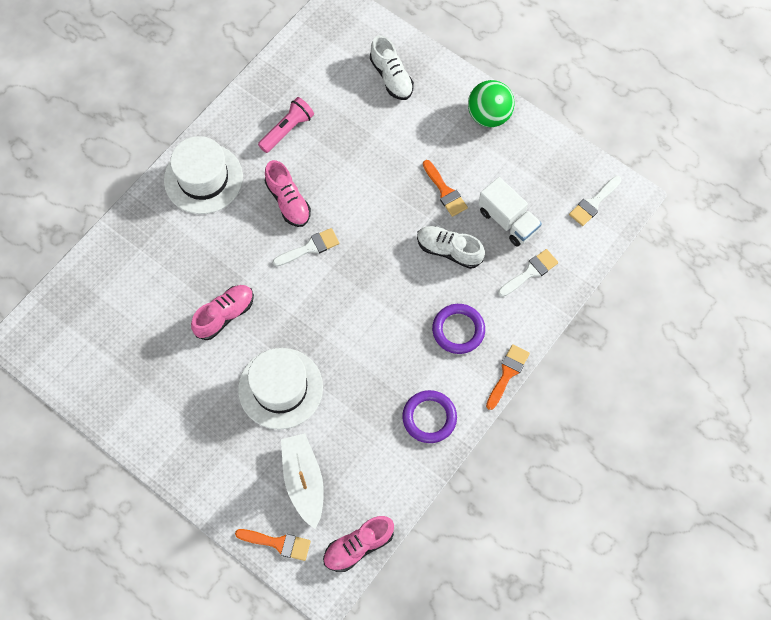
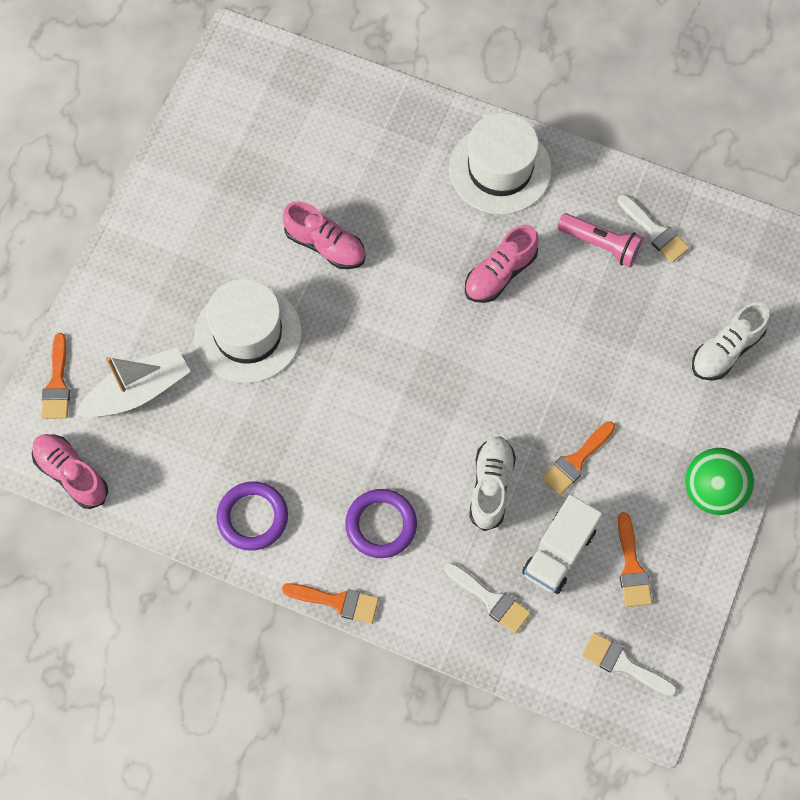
camera: 75 degrees right, 0 degrees up
white brush [273,228,339,266] -> white brush moved to [618,195,690,263]
none -> orange brush [618,512,652,607]

